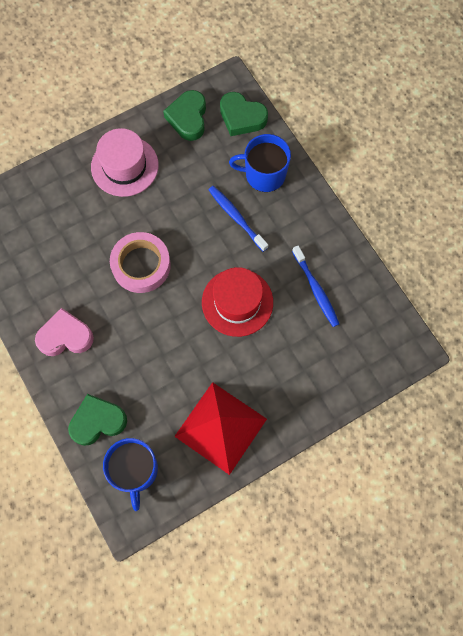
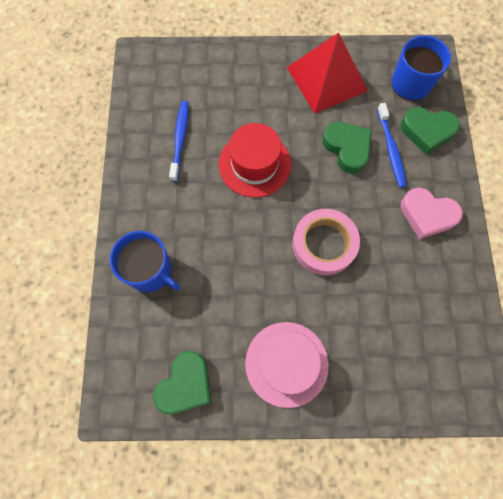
camera: 150 degrees left, 0 degrees up
blue toothbrush [208,186,268,252] -> blue toothbrush moved to [377,103,406,188]
green heart [220,92,268,136] -> green heart moved to [323,122,372,174]

